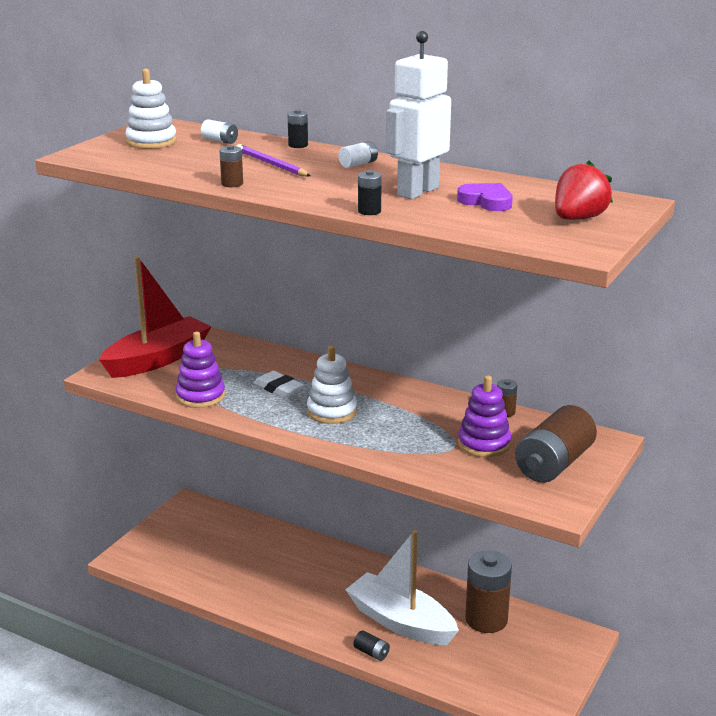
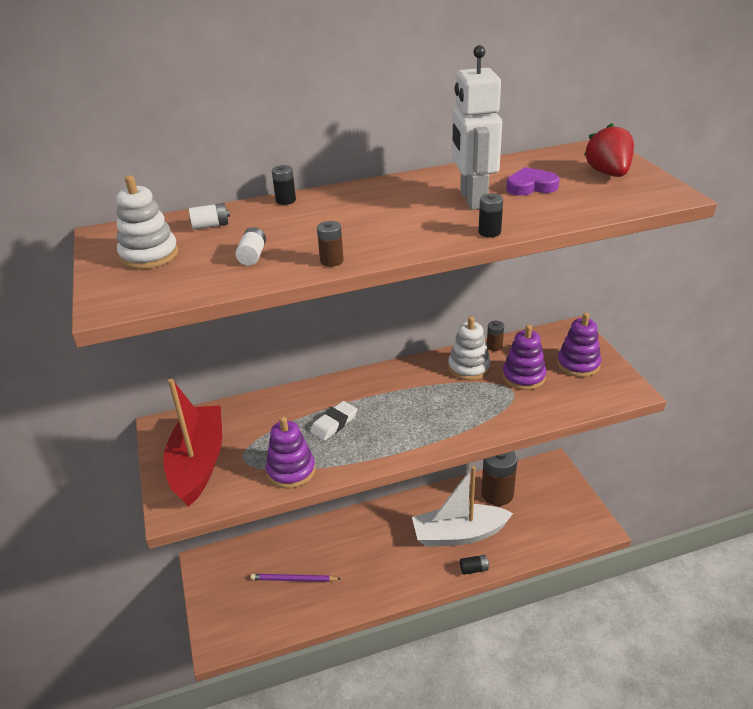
camera: 45 degrees left, 10 degrees up
purple pencil [237,144,311,177] -> purple pencil moved to [251,574,341,582]
white eraser [254,371,304,398] -> white eraser turned 45 degrees counterclockwise [310,401,357,441]
white stacking toy [307,346,357,424] -> white stacking toy moved to [448,316,491,380]
white battery [339,141,378,168] -> white battery moved to [235,227,266,266]
brown battery [515,405,597,483] -> purple stacking toy [557,313,601,377]

